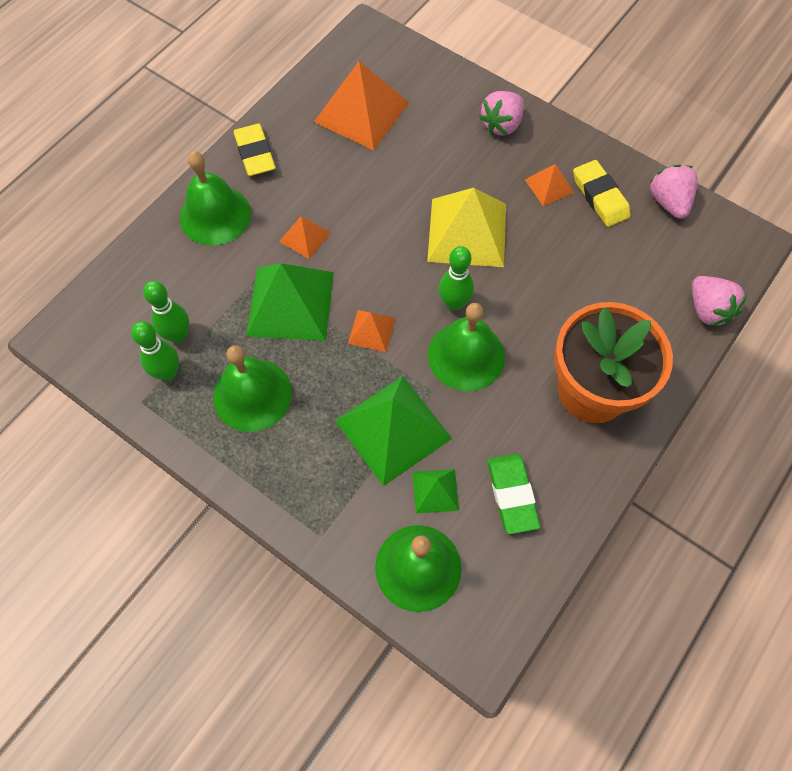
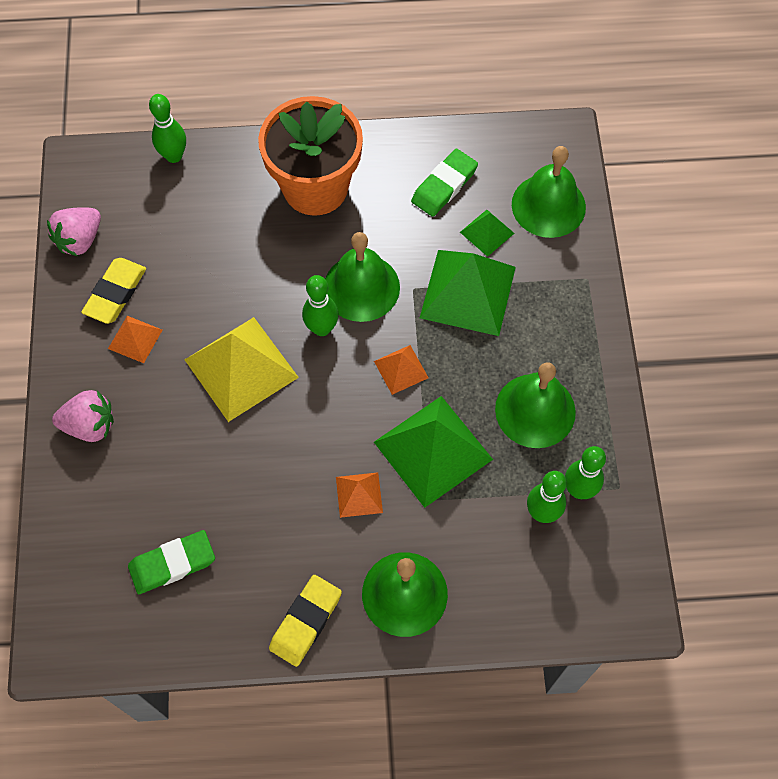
camera: 130 degrees left, 0 degrees up
orange pyramid [314,61,410,150] -> green eraser [128,530,215,594]
pink strawberry [692,276,747,326] -> green bowling pin [149,94,186,163]

